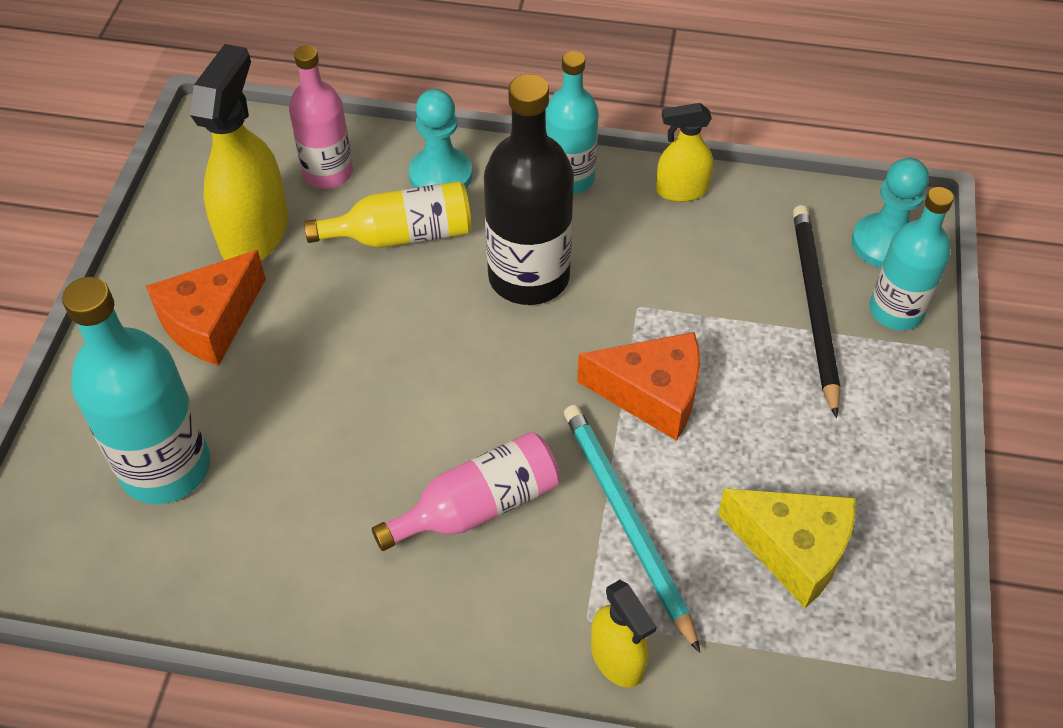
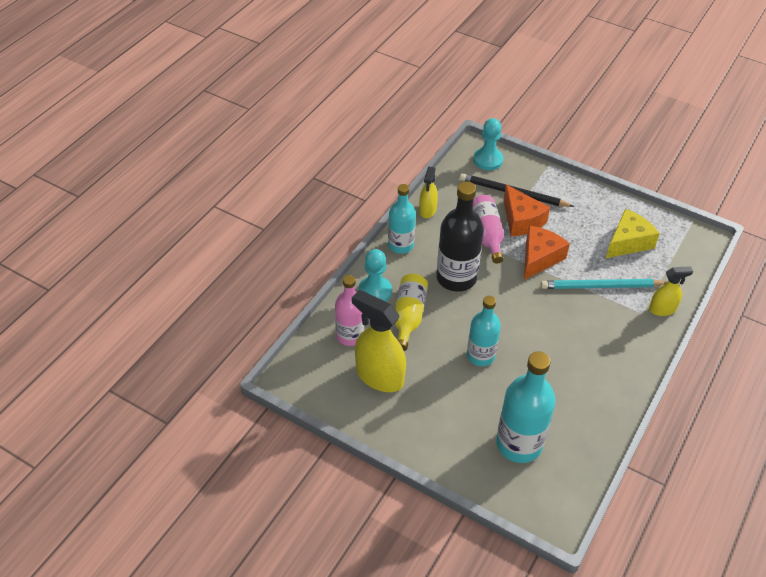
camera: 70 degrees left, 5 degrees down
orange cheese [146,250,266,366] -> orange cheese moved to [504,185,550,236]
pink bottle [372,432,560,551] -> pink bottle moved to [473,195,504,264]
turquoise bottle [870,187,954,330] -> turquoise bottle moved to [467,296,501,366]

